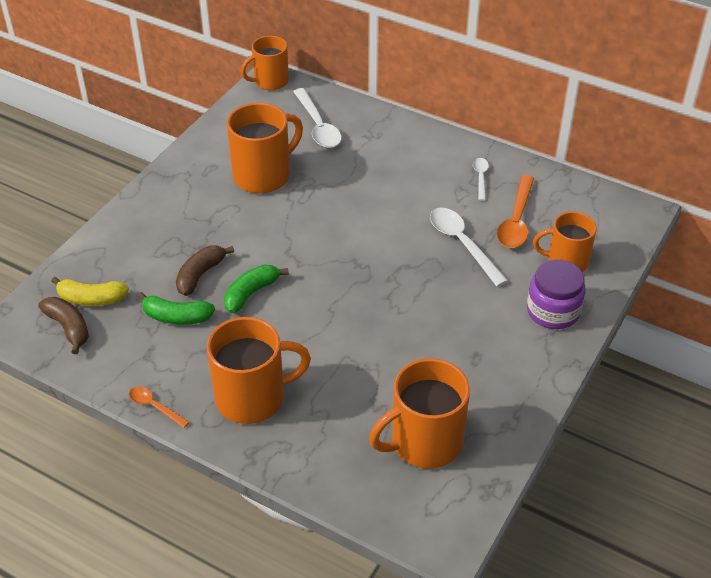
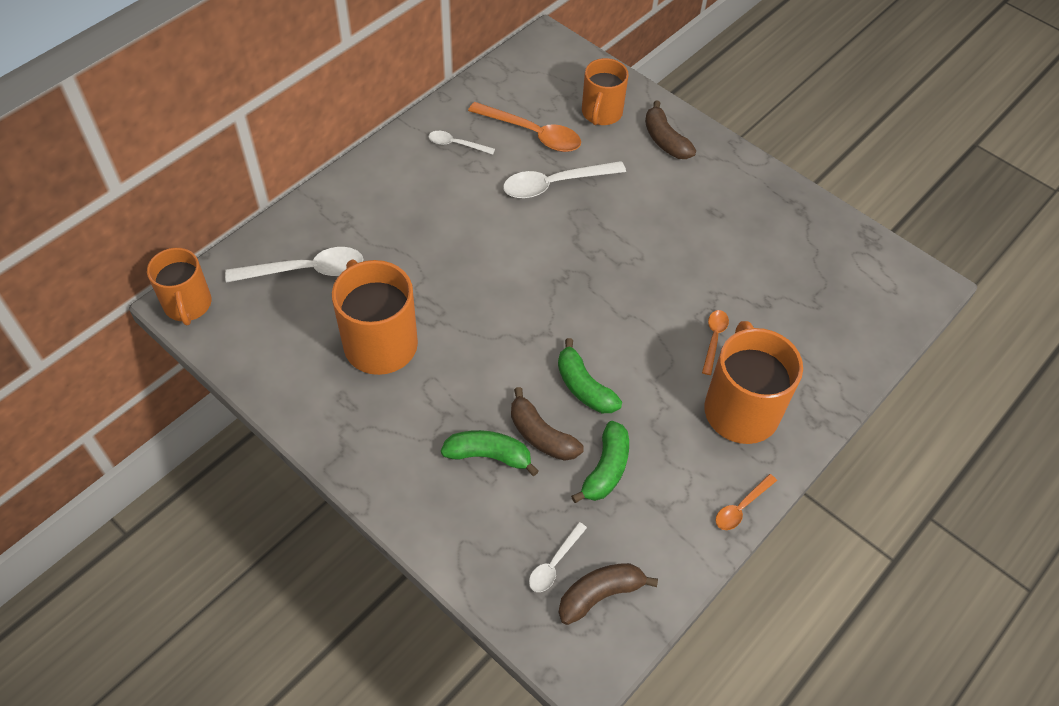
camera: 80 degrees left, 10 degrees up
yellow banana [51,277,129,306] -> white spoon [529,522,587,592]
orange mug [369,358,470,469] -> none
purple jar [527,259,586,329] -> brown banana [645,100,696,159]
none -> green banana [441,430,539,476]
none -> orange spoon [702,310,729,375]

